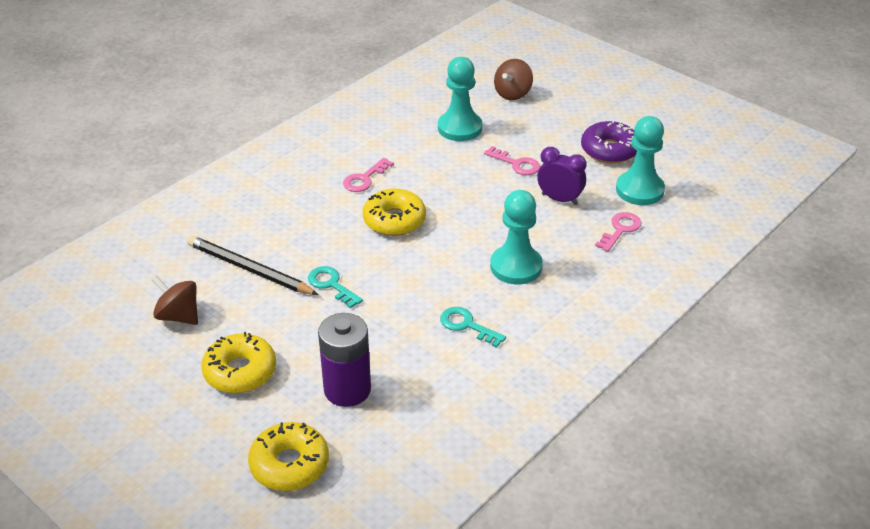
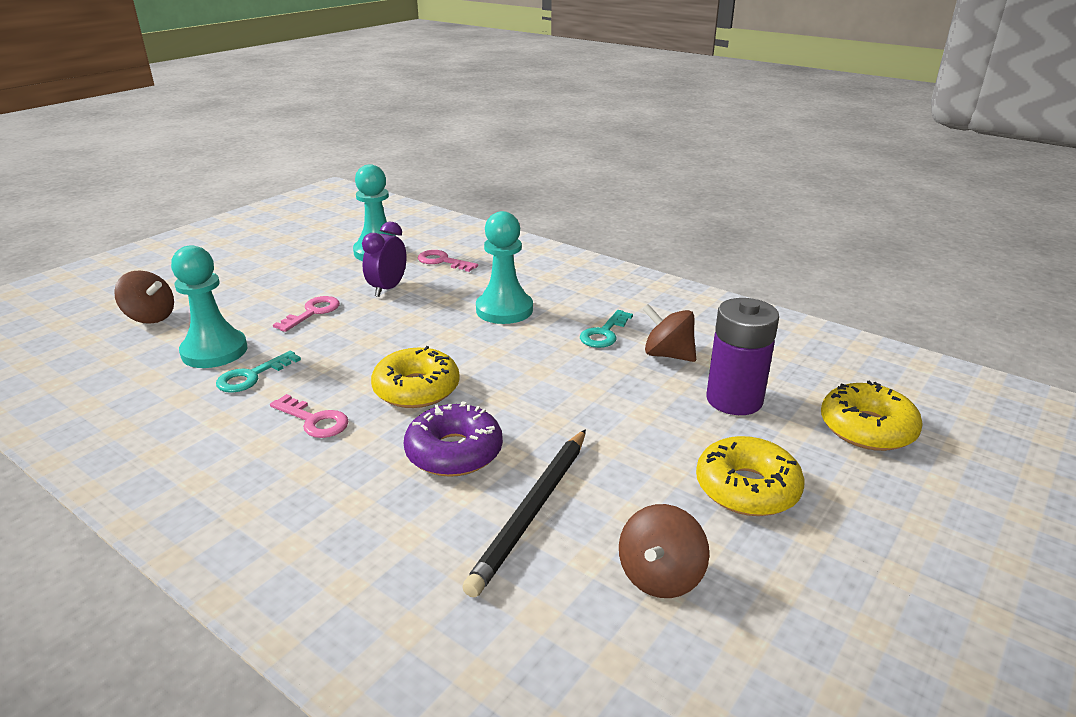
camera: 95 degrees left, 10 degrees down
turquoise key [308,266,363,309] -> turquoise key moved to [216,351,301,393]
purple donut [581,120,637,163] -> purple donut moved to [404,401,503,477]
none -> brown spinning top [643,304,696,362]

